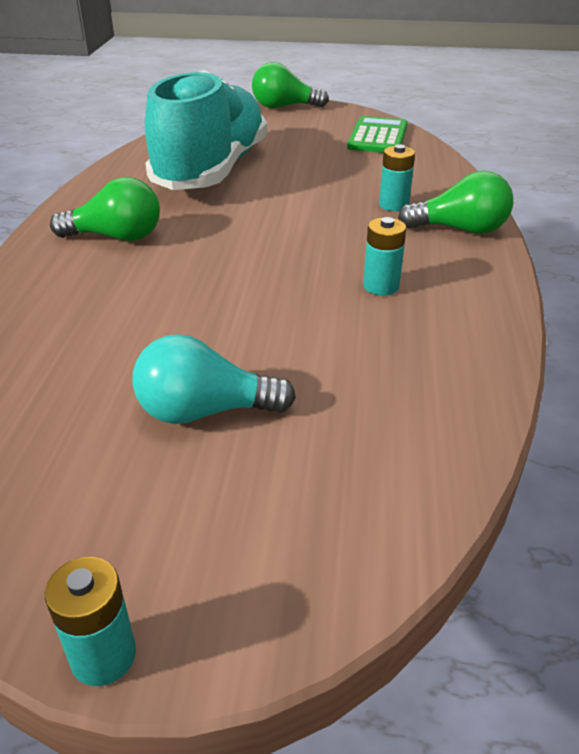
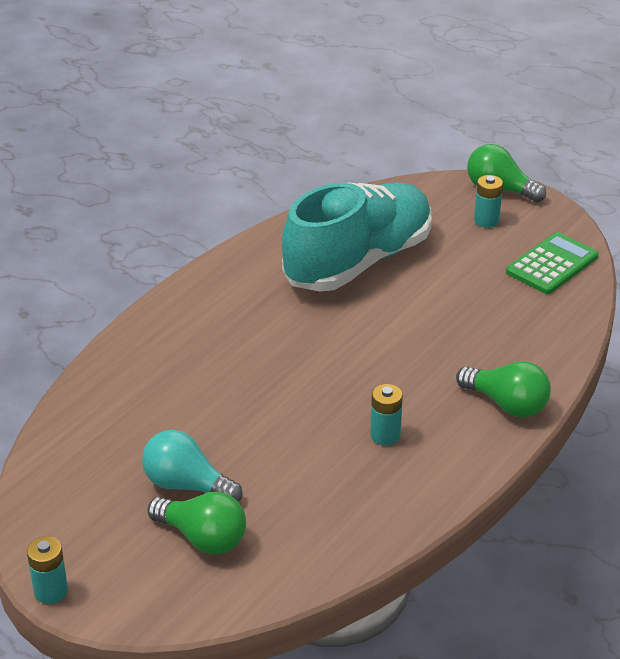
camera: 30 degrees right, 0 degrees up
green light bulb [50,177,160,241] -> green light bulb moved to [148,492,246,555]
turquoise battery [379,144,415,211] -> turquoise battery moved to [474,175,503,228]

